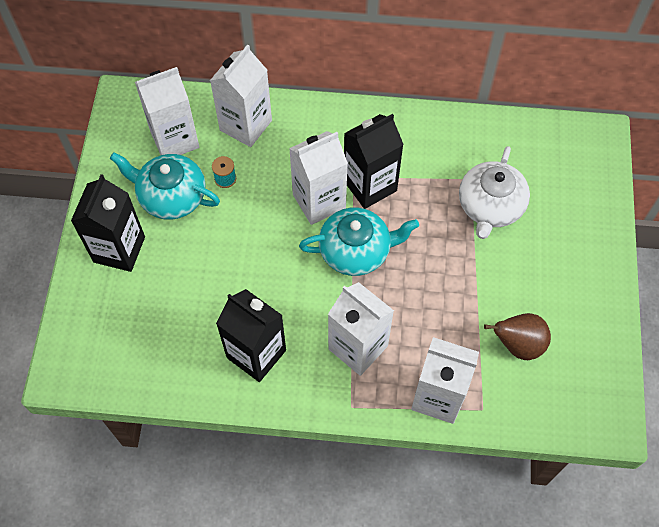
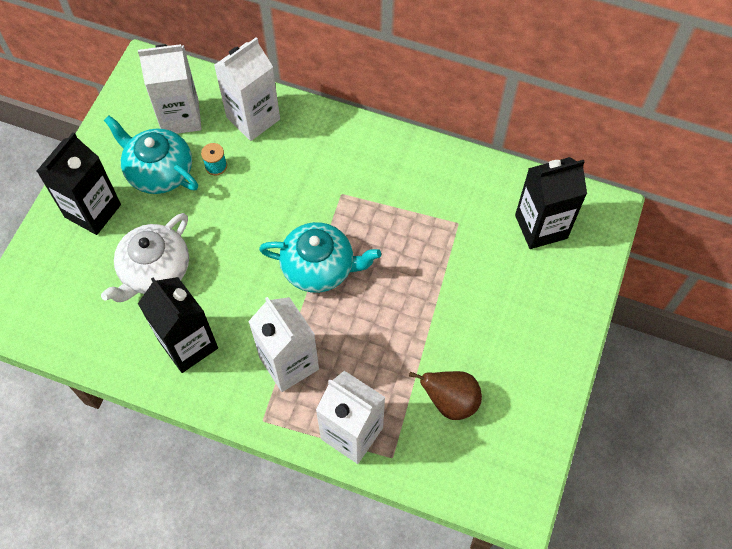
camera: 15 degrees right, 0 degrees up
white carton [289,131,348,225] -> none
black carton [344,114,404,209] -> black carton moved to [515,157,587,249]
white teapot [459,146,530,239] -> white teapot moved to [101,213,189,302]

